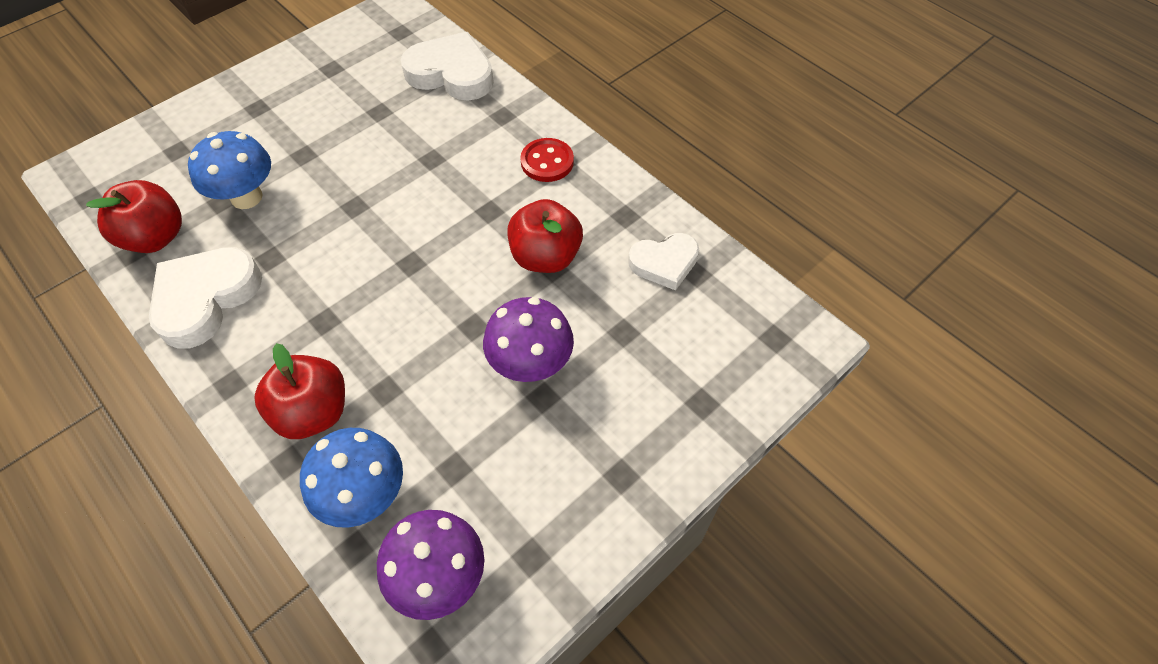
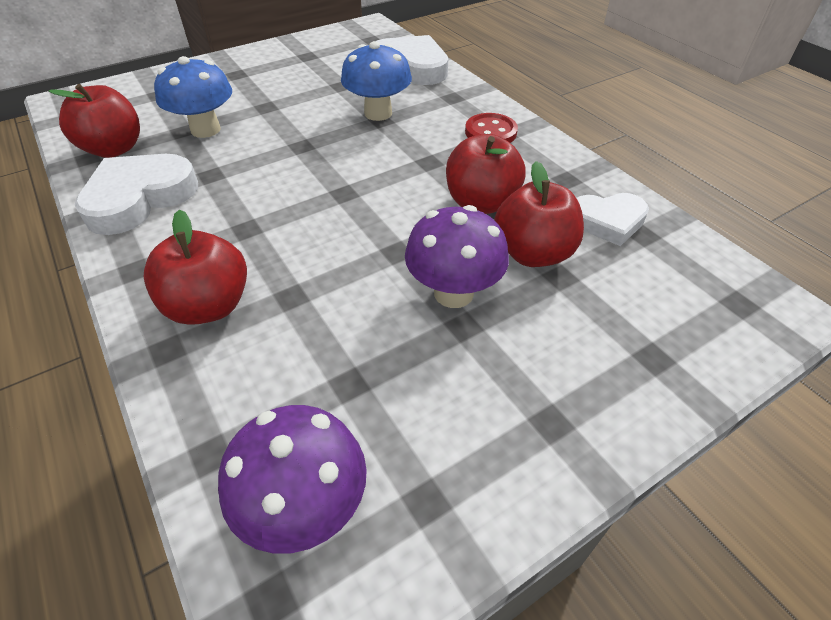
camera: 10 degrees right, 10 degrees down
blue mushroom [300,428,403,528] -> blue mushroom moved to [341,41,412,121]
none -> red apple [494,161,584,267]

